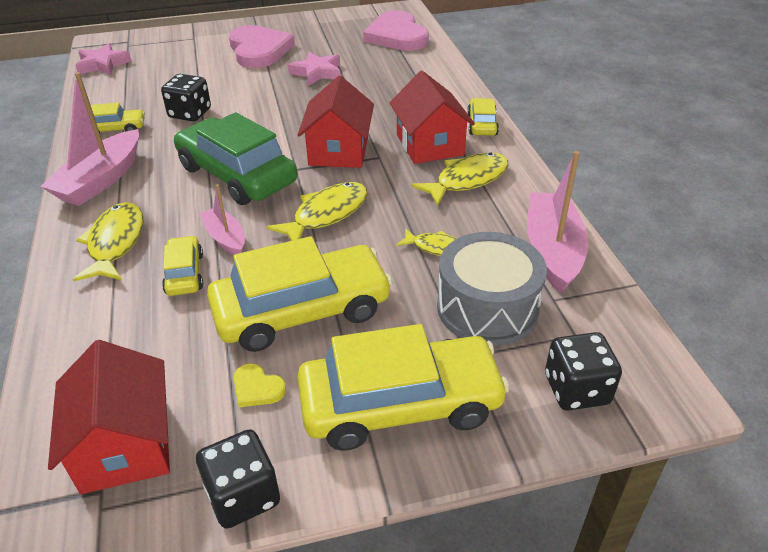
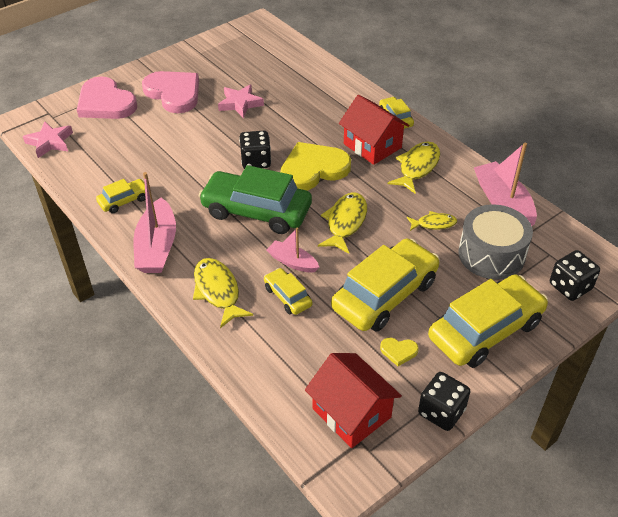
camera: 25 degrees left, 5 degrees up
black dice [161,74,211,121] -> black dice moved to [239,131,271,169]
red house [298,76,374,168] -> yellow heart [280,142,351,191]
pink heart [363,10,429,51] -> pink heart moved to [77,76,137,119]

